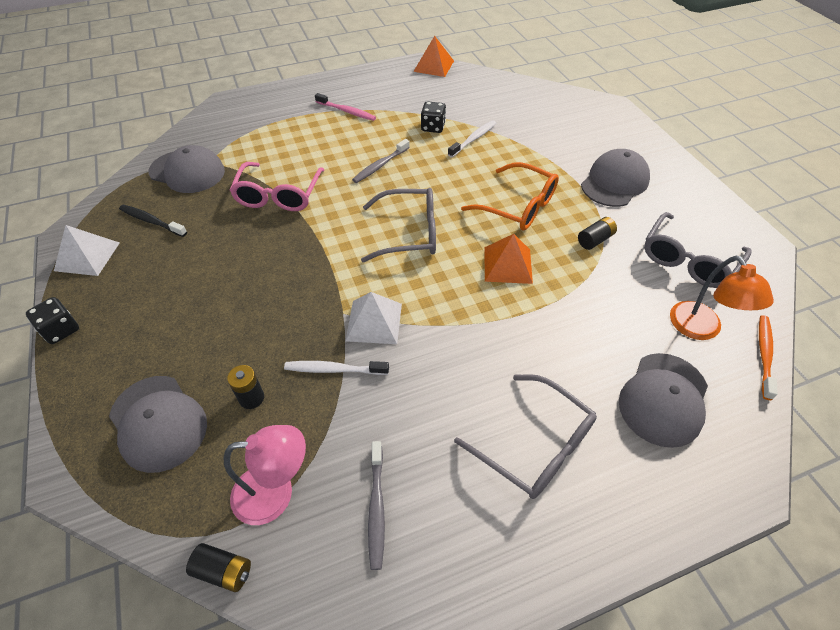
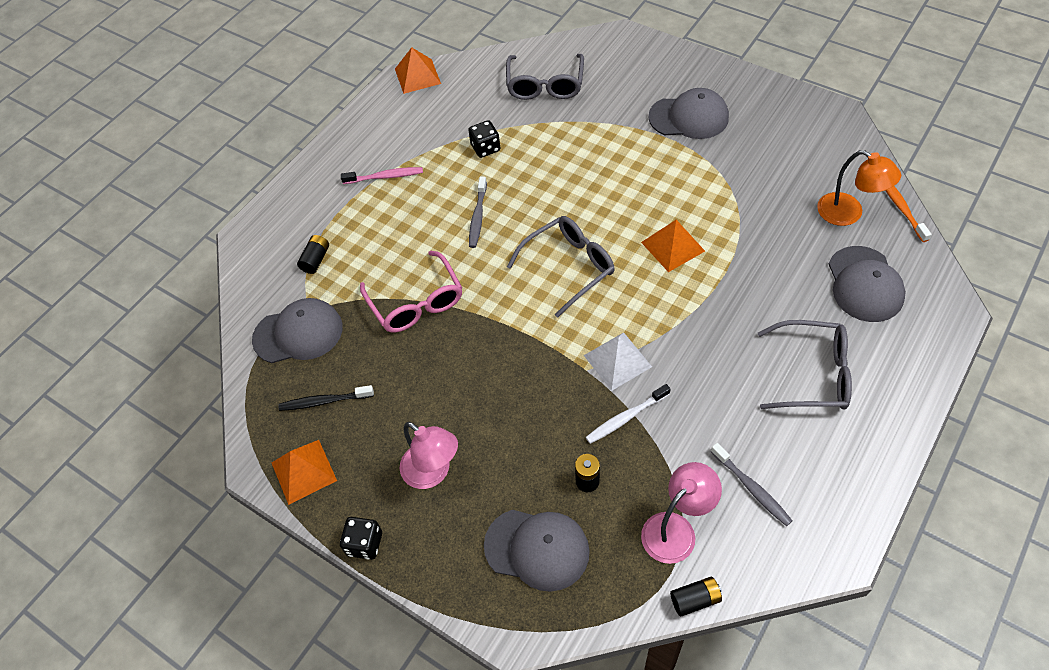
camera: 30 degrees left, 5 degrees up
white pyramid [54,225,120,276] -> orange pyramid [272,440,337,505]
white toothbrush [448,120,496,157] -> none
orange glasses [461,162,559,230] -> none
black battery [578,217,617,250] -> black battery moved to [297,235,329,274]
grey cap [581,149,650,207] -> grey cap turned 90 degrees clockwise [648,88,729,139]
grey glasses [644,212,752,288] -> grey glasses moved to [506,54,584,100]
none -> pink lamp [400,422,458,489]

